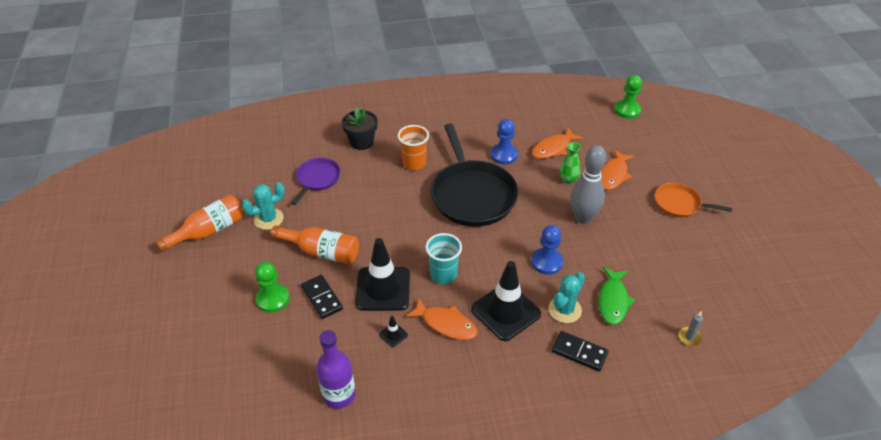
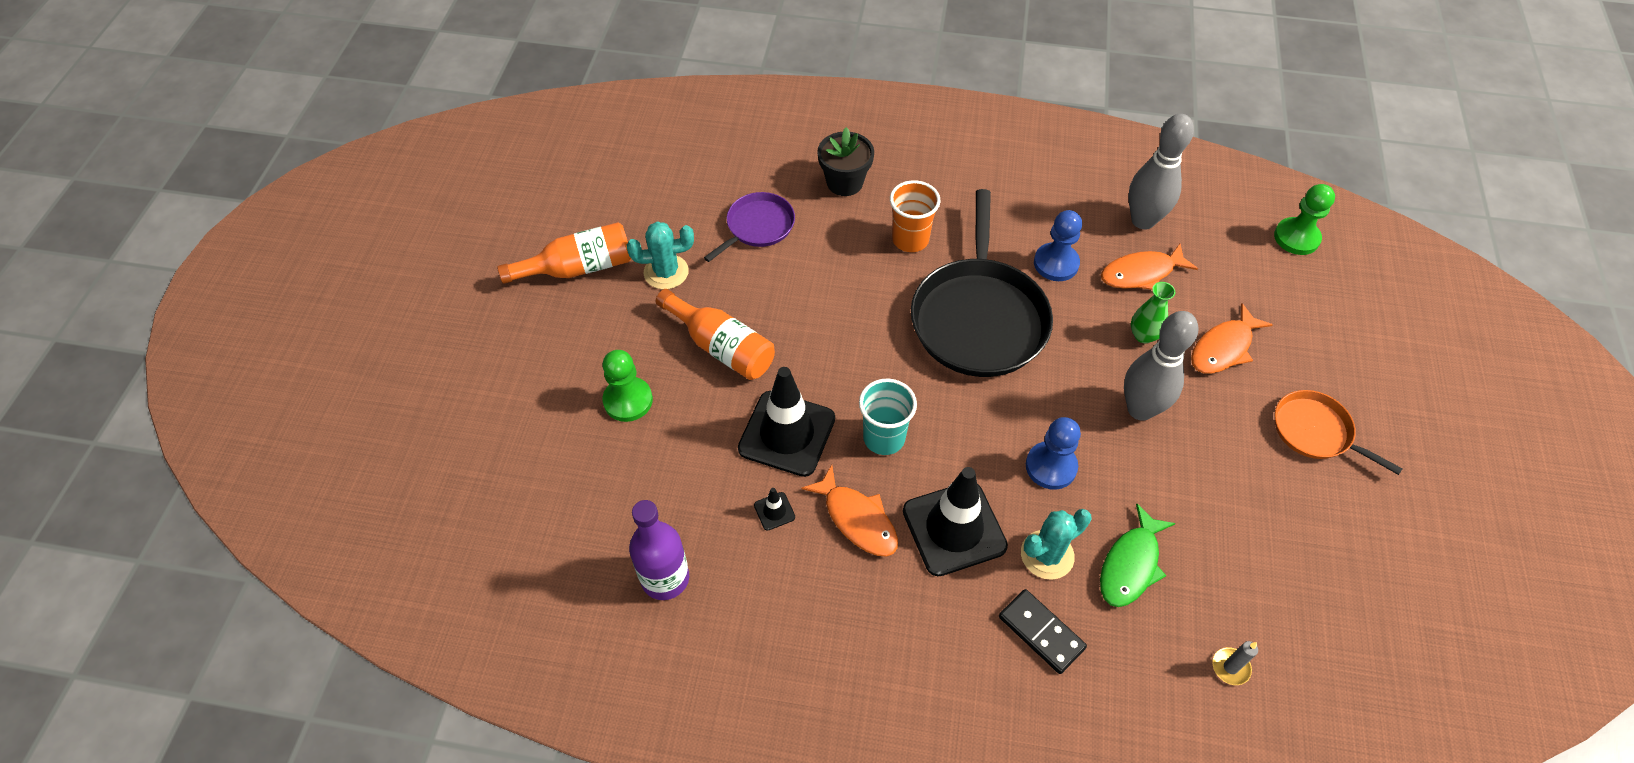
camera: 20 degrees right, 10 degrees up
black domino [301,275,343,319] -> none
none -> grey bowling pin [1128,114,1194,229]

